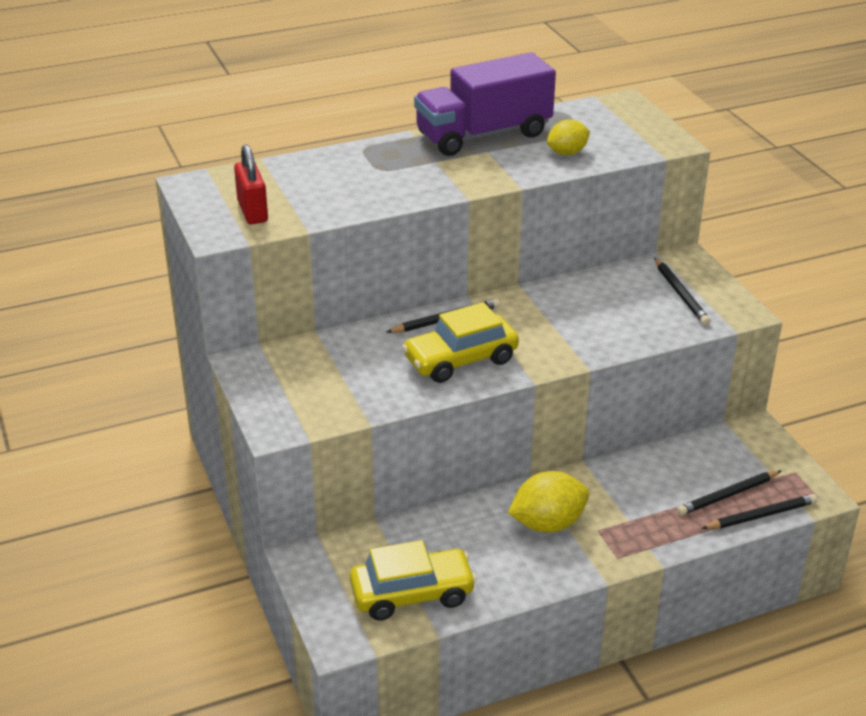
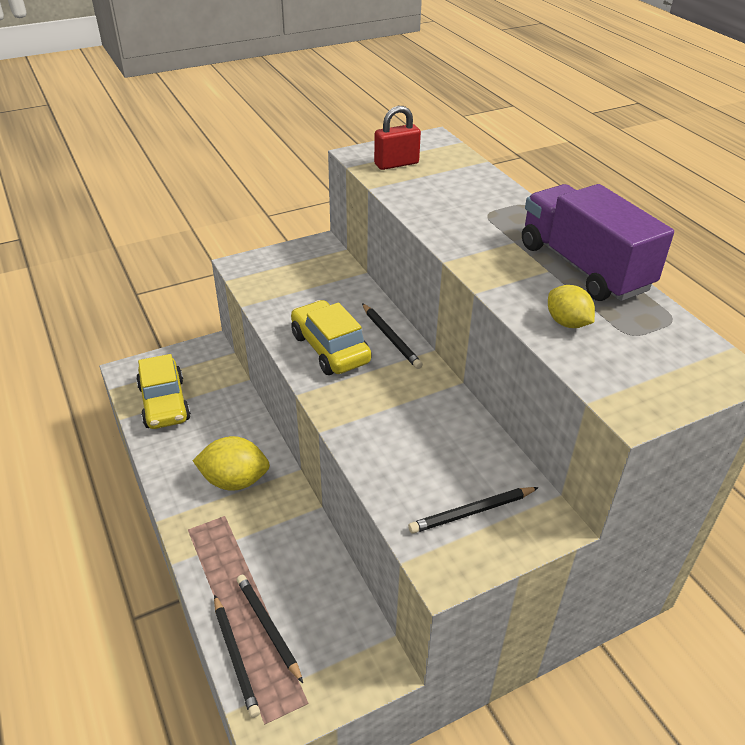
camera: 85 degrees right, 5 degrees up
yellow lemon [508,471,589,533] -> yellow lemon turned 60 degrees counterclockwise [192,436,270,491]

